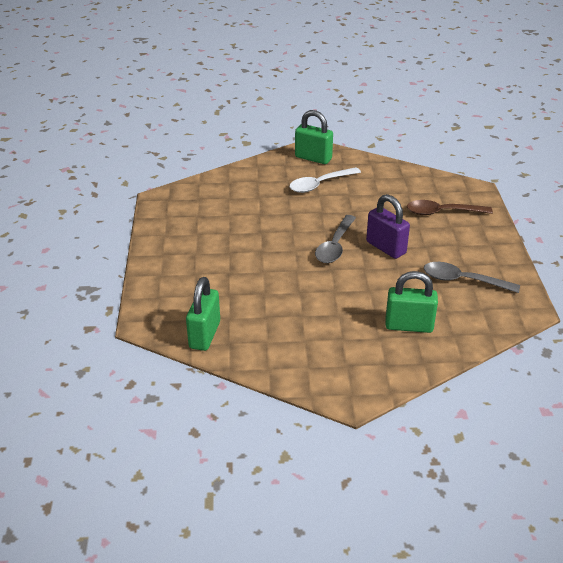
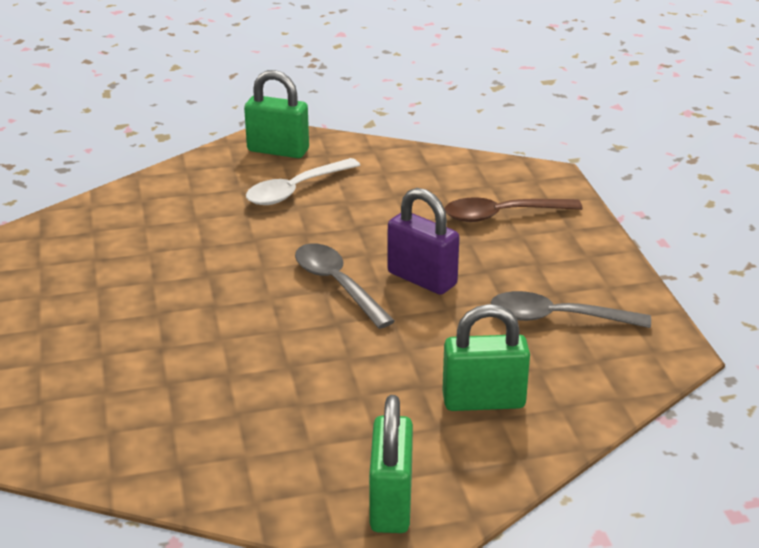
camera: 10 degrees left, 5 degrees down
green padlock [186,277,220,351] -> green padlock moved to [369,395,413,533]
grey spoon [315,215,356,263] -> grey spoon turned 135 degrees clockwise [295,243,395,329]

